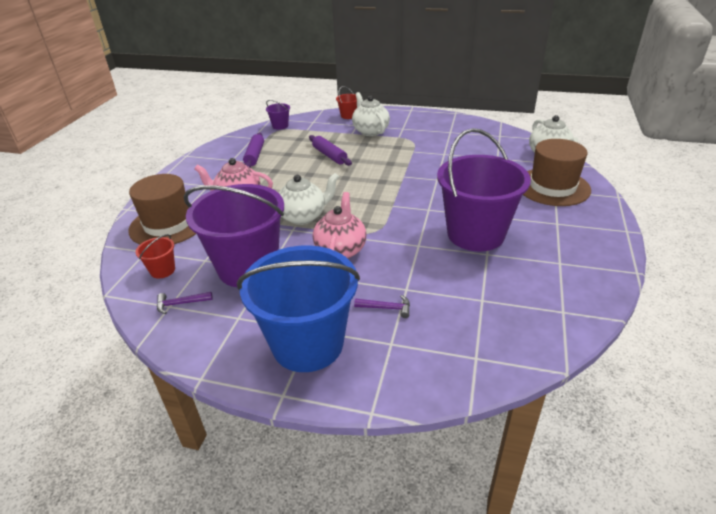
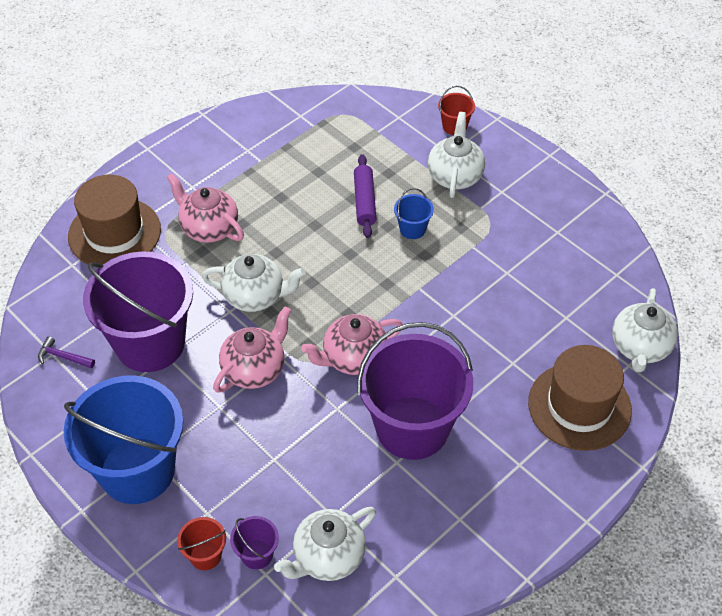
camera: 30 degrees right, 15 degrees up
red bucket [136,234,175,278] -> red bucket moved to [177,517,226,570]
purple rolling pin [243,132,264,168] -> none
purple bucket [266,100,290,129] -> purple bucket moved to [230,516,279,569]
purple hammer [354,295,410,318] -> none
none -> white teapot [274,507,376,581]
none -> pink teapot [301,314,403,375]
none -> blue bucket [394,188,434,239]

